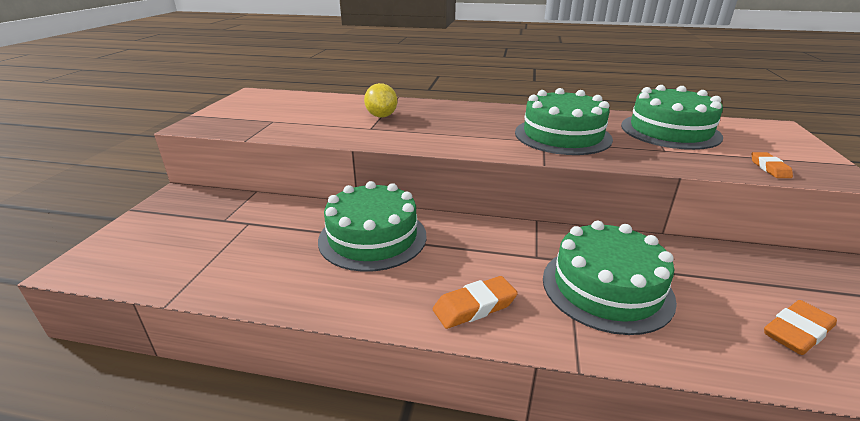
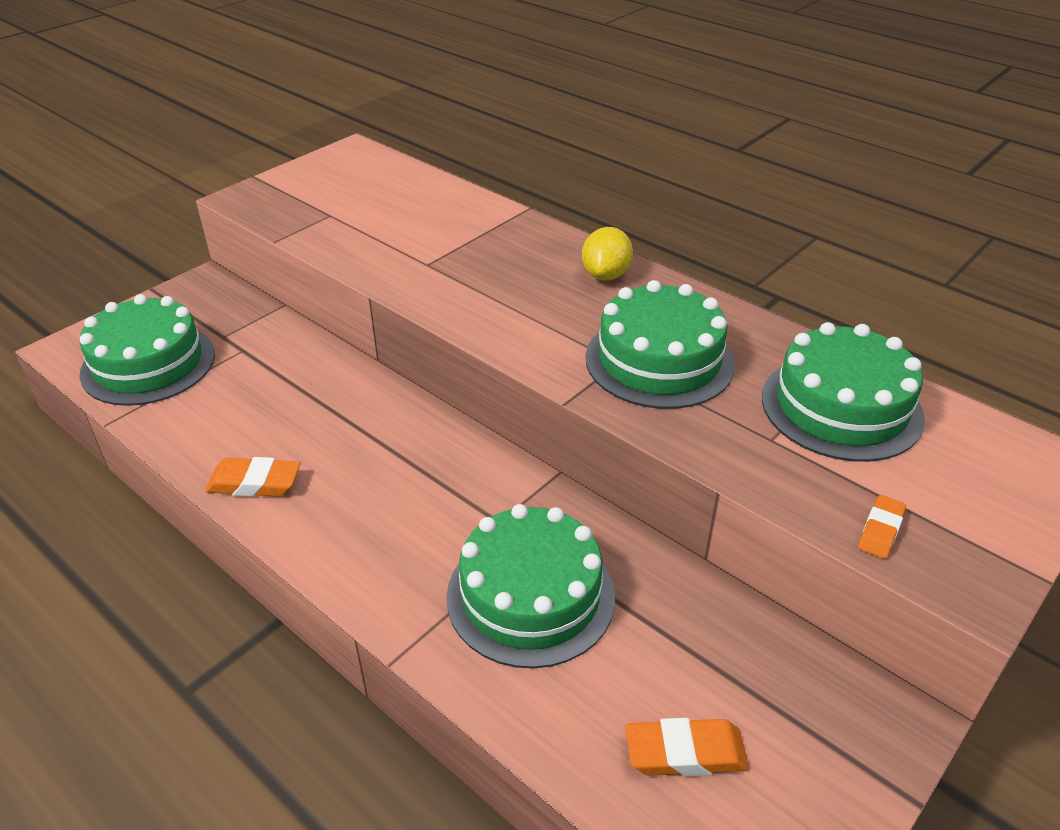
camera: 30 degrees right, 10 degrees up
green cake [318,181,427,272] -> green cake moved to [79,294,215,406]
yellow lemon [364,83,397,118] -> yellow lemon moved to [582,227,633,281]
orange eraser [433,276,518,329] -> orange eraser moved to [205,457,301,497]

